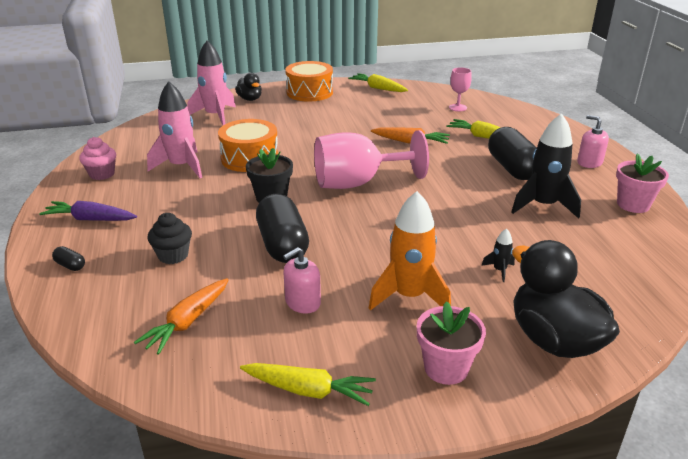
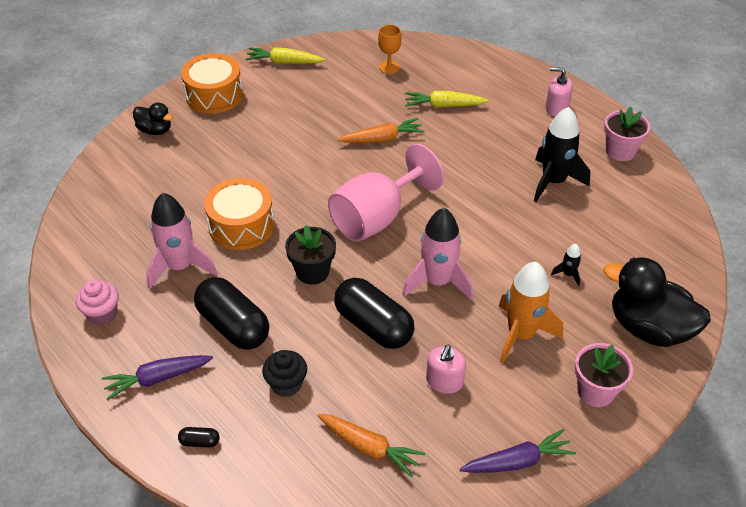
camera: 30 degrees left, 15 degrees up
orange carrot [134,278,229,355] -> orange carrot turned 60 degrees counterclockwise [317,414,425,477]
pink rocket [187,40,236,125] -> pink rocket moved to [402,208,473,300]
yellow carrot [240,363,376,406] -> purple carrot [460,429,576,473]
pink goblet [449,67,472,111] -> orange goblet [378,25,402,74]
black capsule [488,127,537,180] -> black capsule moved to [194,277,269,350]

